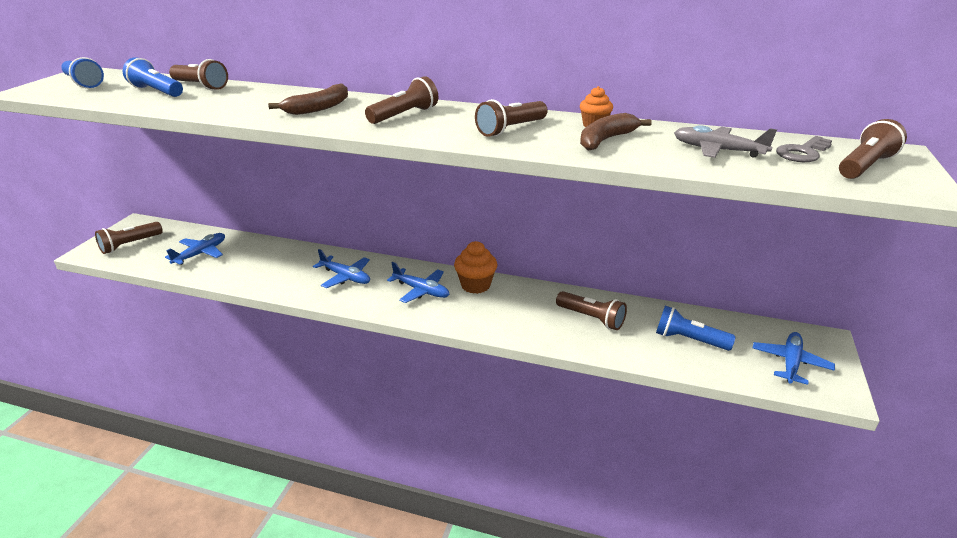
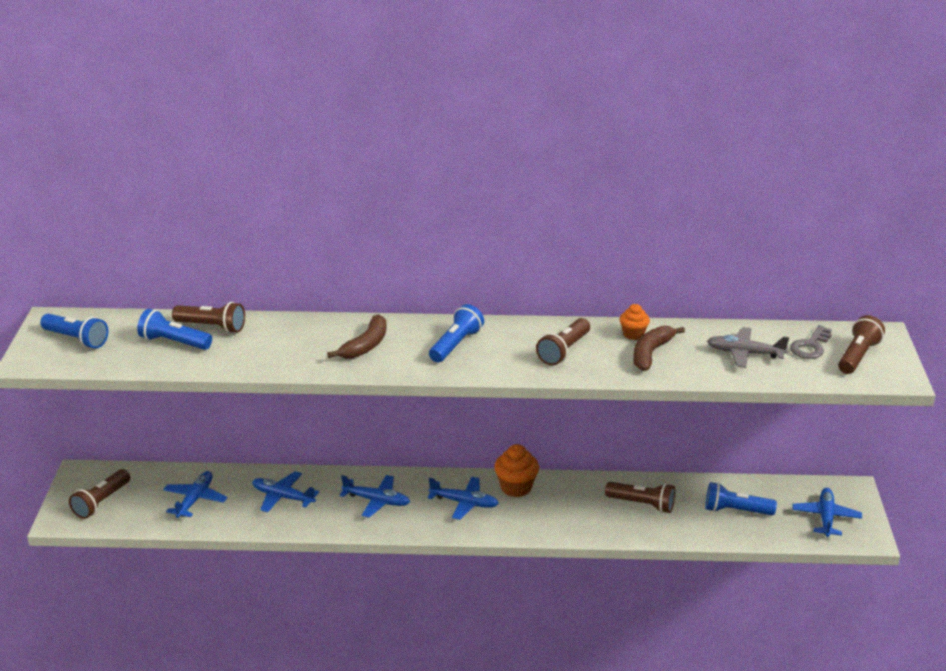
camera: 15 degrees left, 0 degrees up
brown flashlight [365,76,438,124] -> blue flashlight [429,304,484,362]
none -> blue plane [252,471,319,512]

